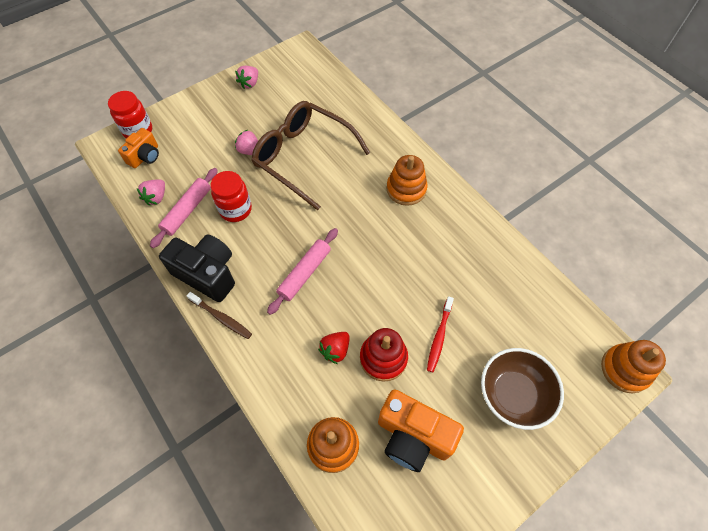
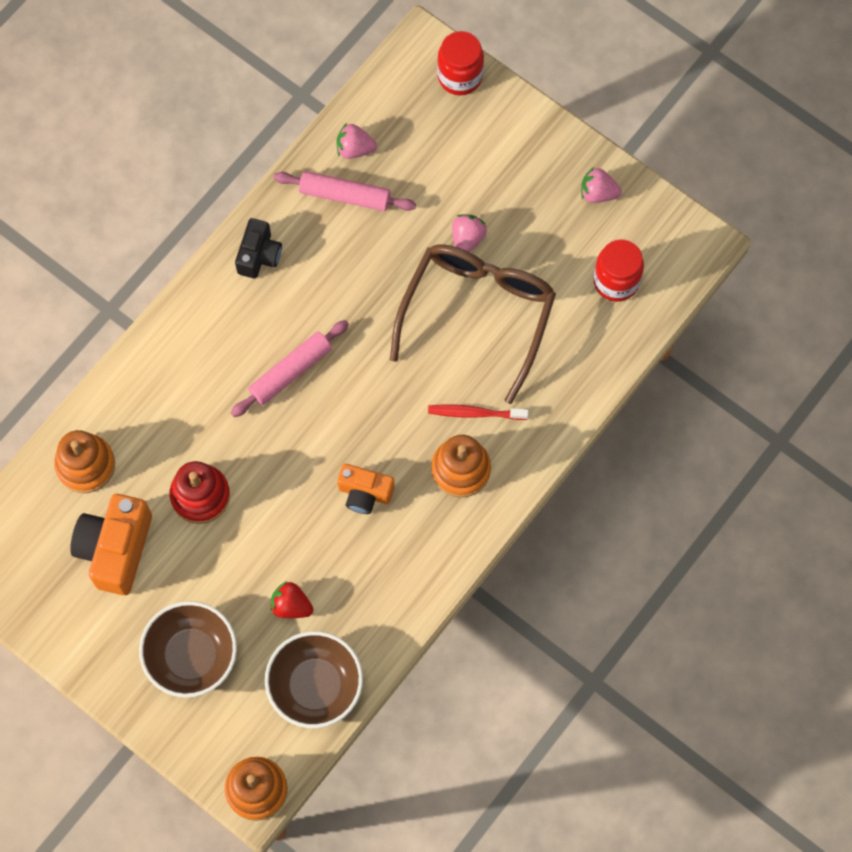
camera: 75 degrees right, 10 degrees up
orange camera [118,128,159,168] -> orange camera moved to [338,464,395,514]
black camera [159,235,235,302] -> black camera [235,218,282,278], size x0.61
brown toothbrush [186,292,252,339] -> none
red jar [211,171,252,222] -> red jar moved to [593,239,644,302]
pink rolling pin [267,228,338,315] -> pink rolling pin turned 60 degrees counterclockwise [231,320,349,417]
red strawberry [318,332,350,364] -> red strawberry moved to [270,581,313,618]
red toothbrush [427,296,454,372] -> red toothbrush moved to [428,404,529,420]
none -> brown bowl [265,631,363,728]

